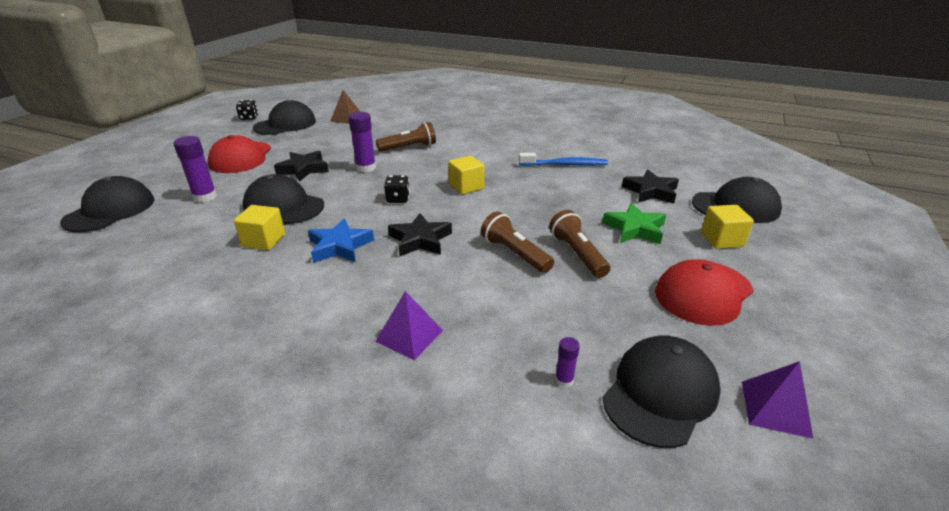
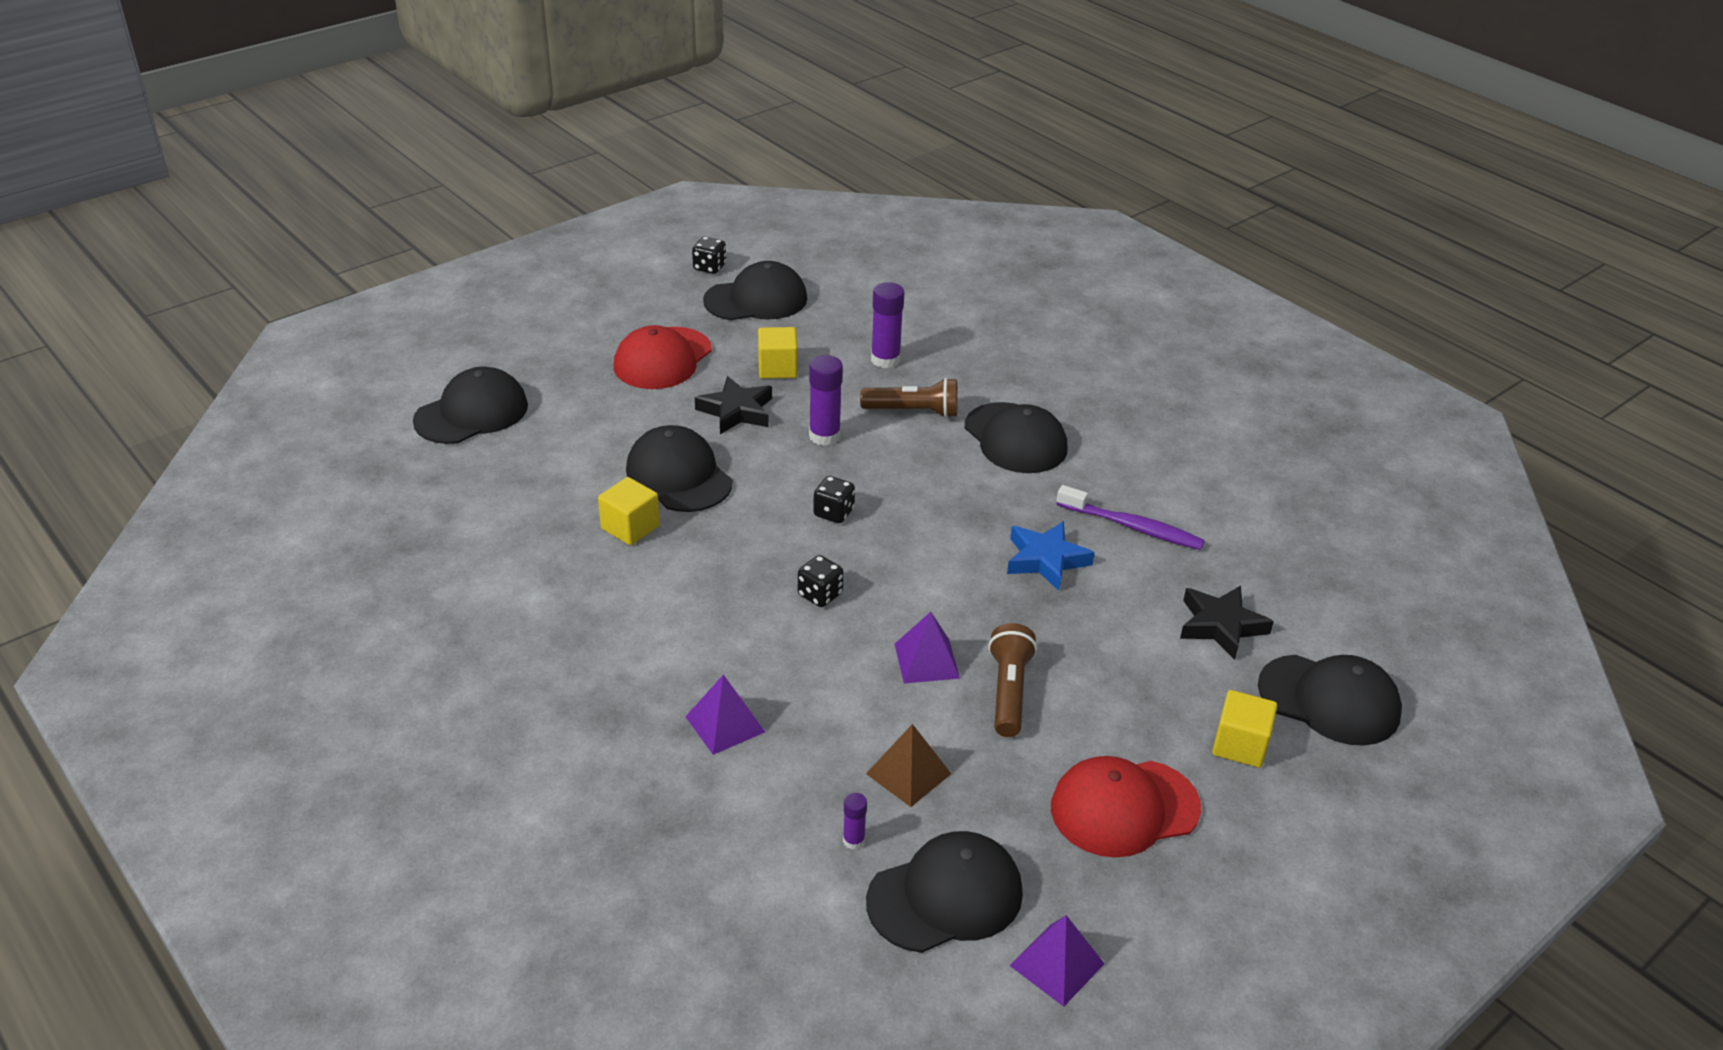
camera: 25 degrees right, 5 degrees up
purple glue stick [173,136,217,202] -> purple glue stick moved to [871,282,904,368]
blue star [308,218,374,263] -> blue star moved to [1007,521,1095,591]
brown pyramid [330,90,360,124] -> brown pyramid moved to [866,724,951,807]
black star [388,213,452,256] -> black dice [798,555,844,607]
yellow cube [448,156,484,195] -> yellow cube moved to [758,327,798,379]
brown flashlight [481,211,554,273] -> purple pyramid [895,612,960,684]
blue toothbrush [519,153,608,166] -> purple toothbrush [1057,485,1205,550]
green star [602,203,666,244] -> none
none -> black cap [964,402,1067,473]

